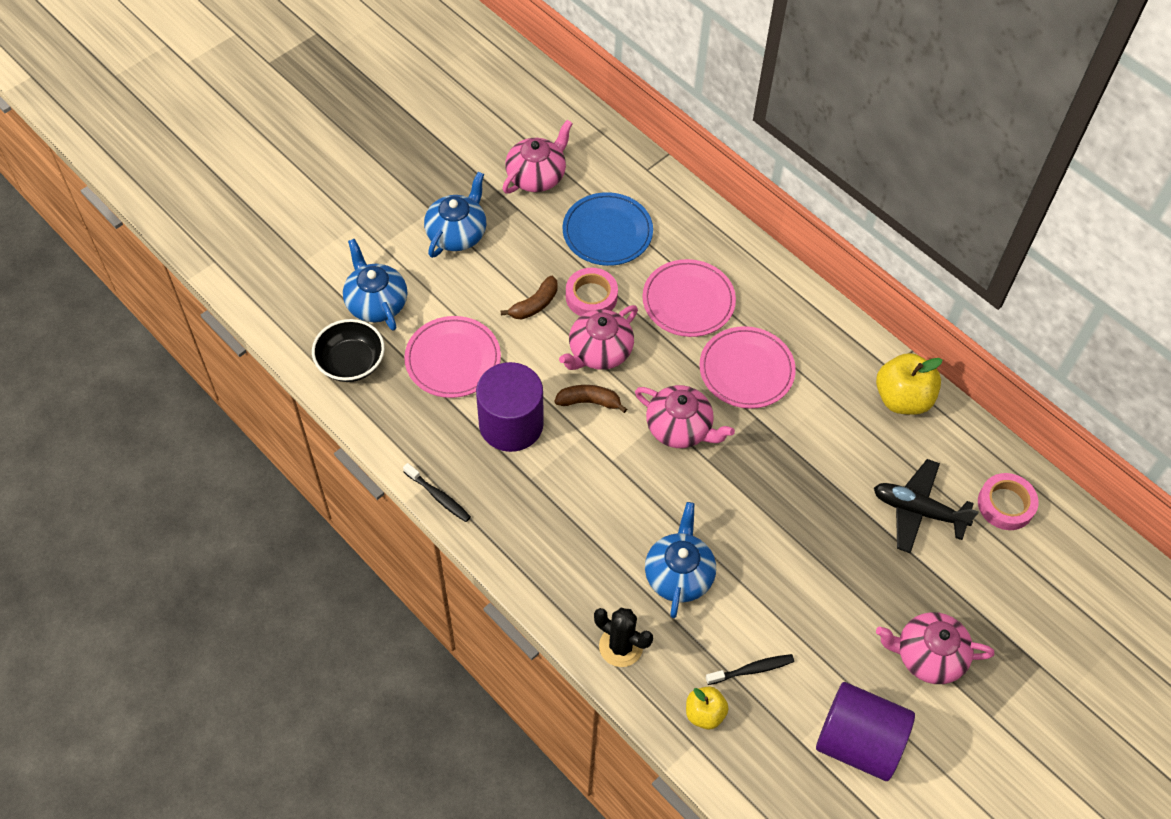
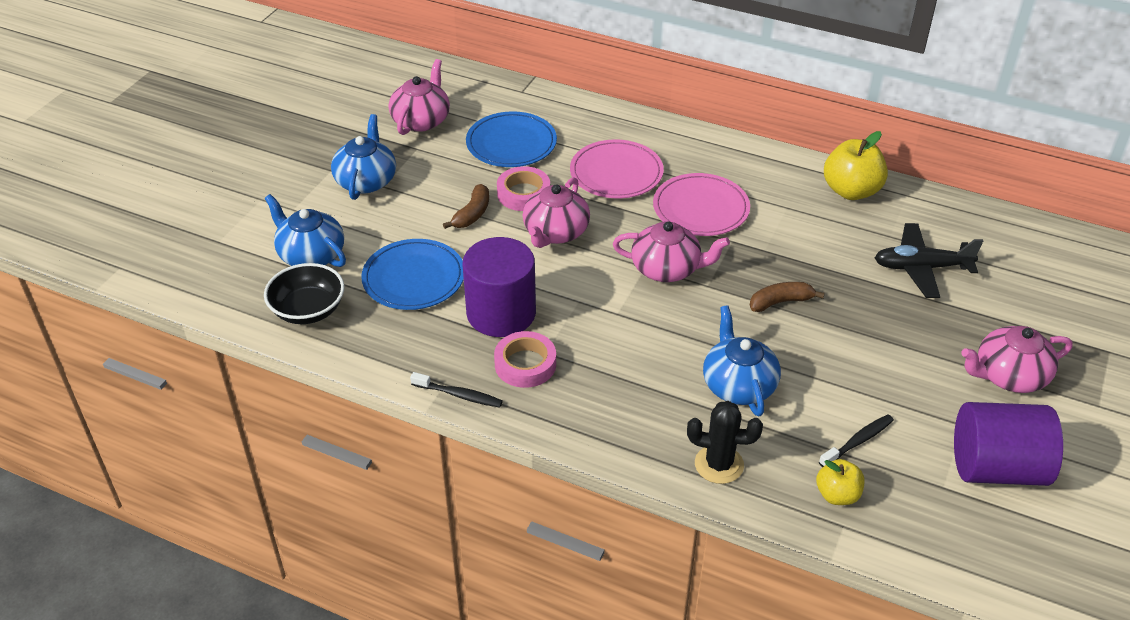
camera: 20 degrees left, 15 degrees down
pink plate [404,316,501,398] -> blue plate [361,239,464,310]
brown banana [555,385,627,413] -> brown banana moved to [750,282,825,312]
pink tape [978,473,1039,530] -> pink tape moved to [494,331,556,388]

